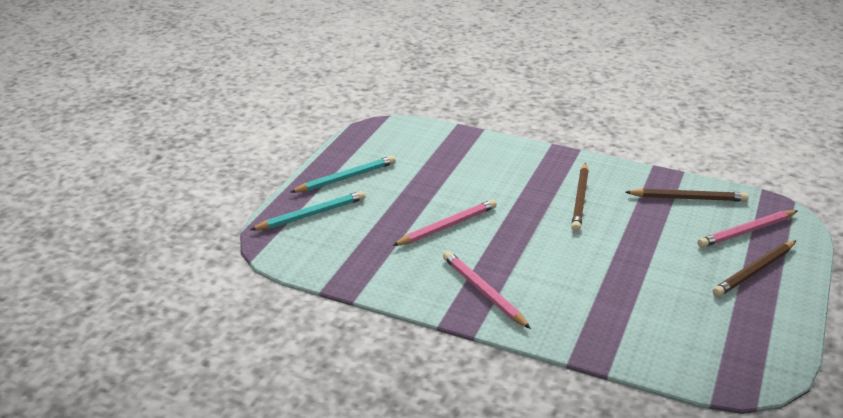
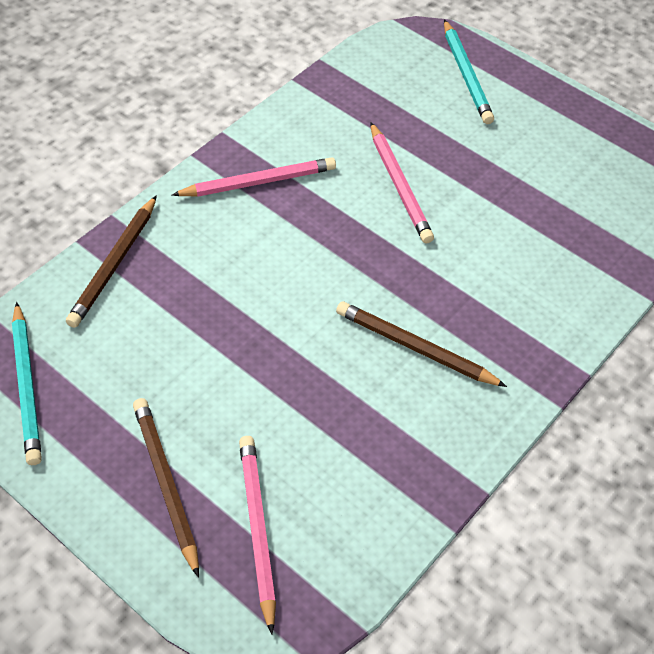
camera: 105 degrees right, 20 degrees up
turquoise pencil [290,155,396,193] -> turquoise pencil moved to [12,302,42,465]
brown pencil [625,188,749,202] -> brown pencil moved to [66,195,157,328]

